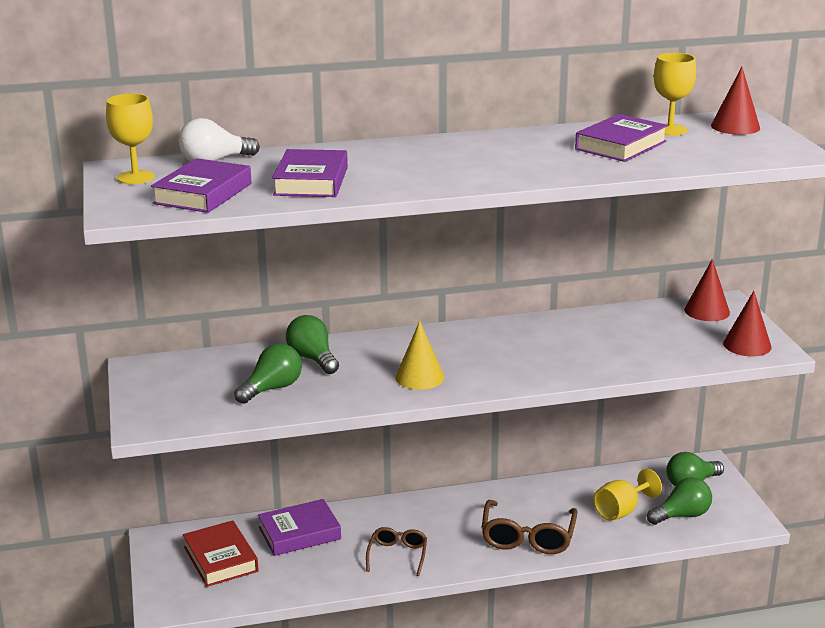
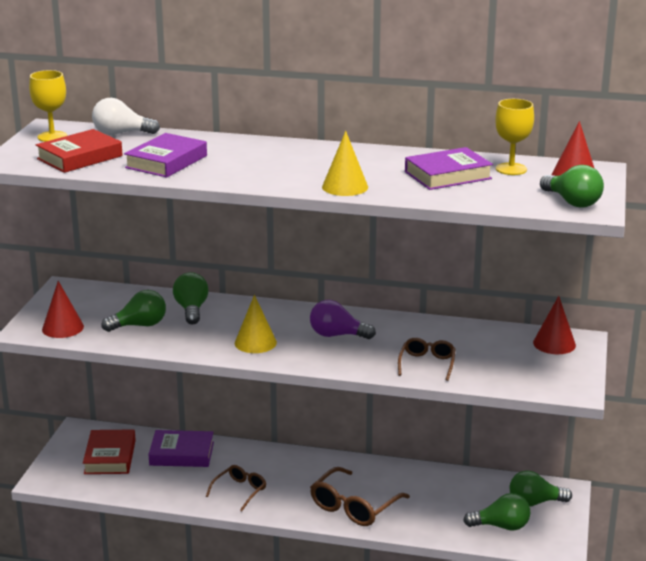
camera: 25 degrees right, 0 degrees up
purple book [151,158,252,213] -> red book [36,129,123,173]
yellow goblet [594,469,662,521] -> none
red cone [723,291,772,357] -> red cone moved to [42,281,84,338]
none -> purple light bulb [310,300,376,339]
none -> yellow cone [322,131,368,196]
none -> brown glasses [398,338,455,381]
none -> green light bulb [540,165,604,208]

